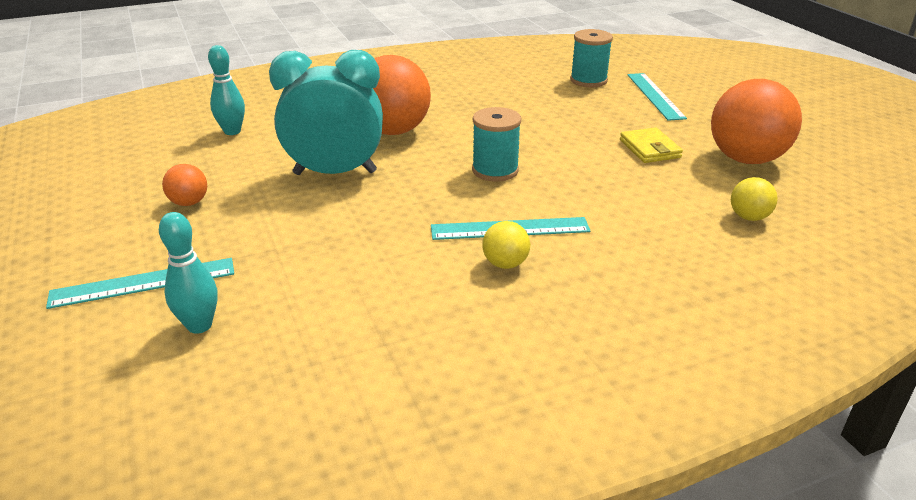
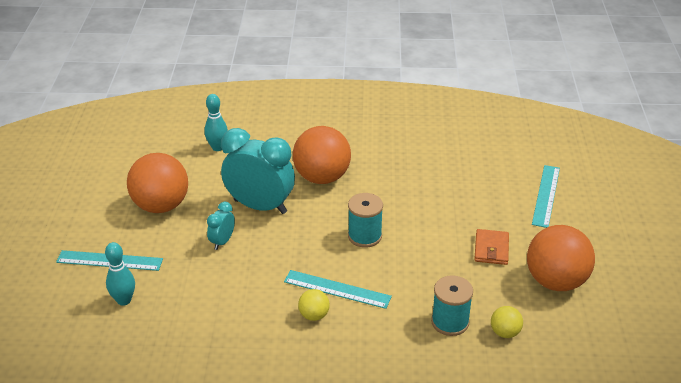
camera: 25 degrees right, 5 degrees up
orange ball [162,164,207,206] -> orange ball [127,153,188,213], size x2.17
turquoise spool [570,29,613,87] -> turquoise spool moved to [431,275,473,336]
yellow wallet [620,127,683,163] -> orange wallet [474,229,509,265]
none -> turquoise clock [207,202,235,250]

